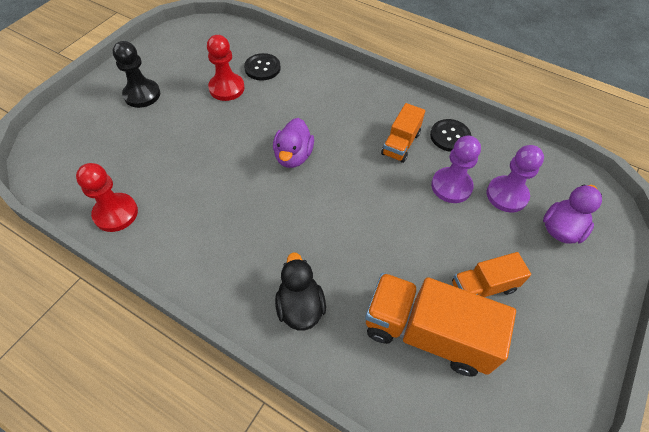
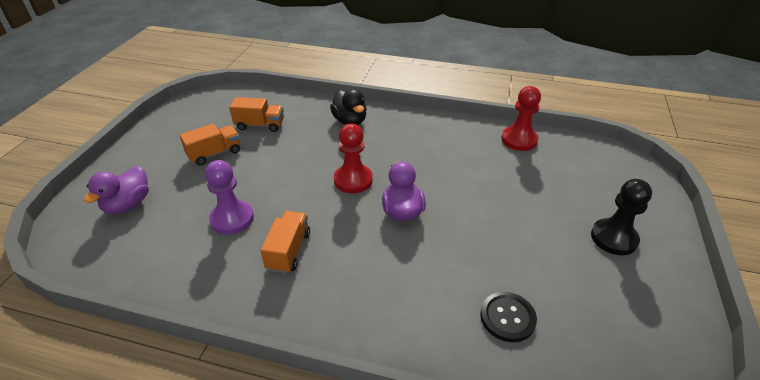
camera: 165 degrees right, 15 degrees down
red pawn [207,35,245,101] -> red pawn moved to [334,124,373,193]
orange truck [365,273,516,376] -> orange truck [229,97,284,132], size x0.56
black button [430,119,471,152] -> none
purple pawn [487,145,544,212] -> none

